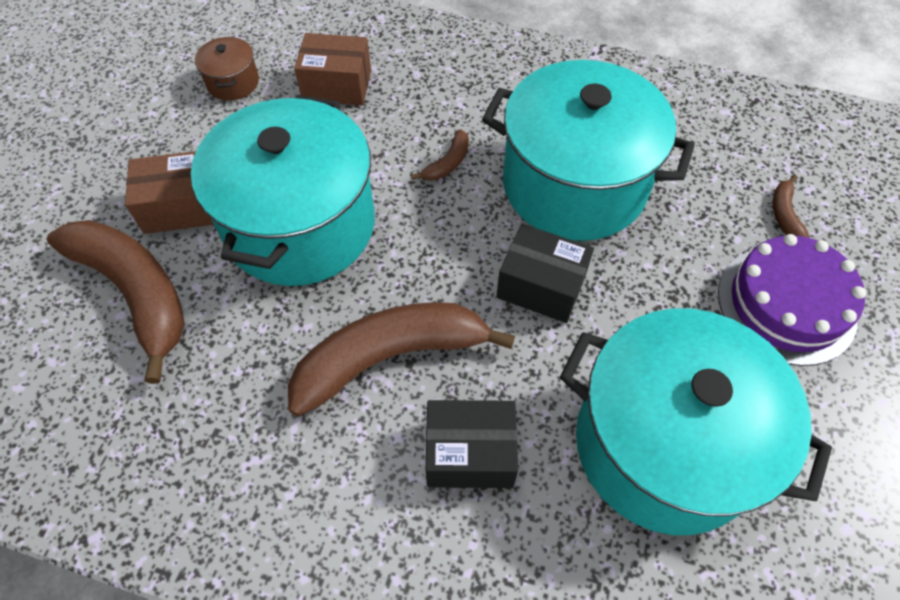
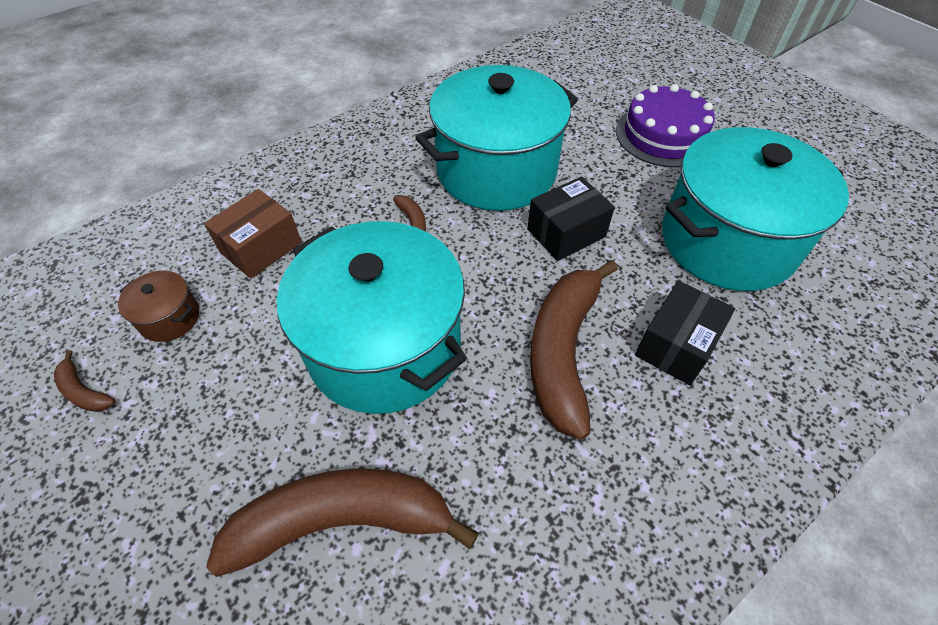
camera: 55 degrees left, 5 degrees down
brown box [125,151,214,234] -> none
brown banana [773,175,809,238] -> brown banana moved to [54,350,115,412]

